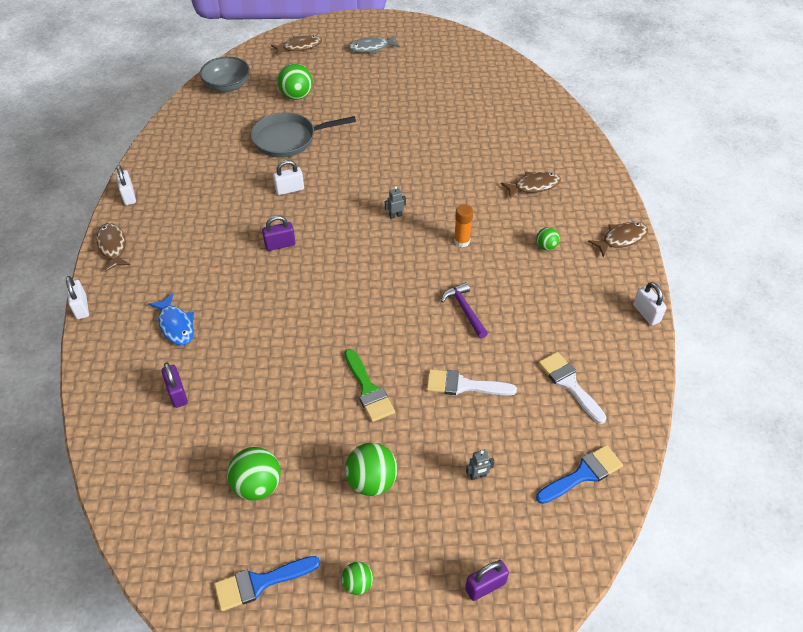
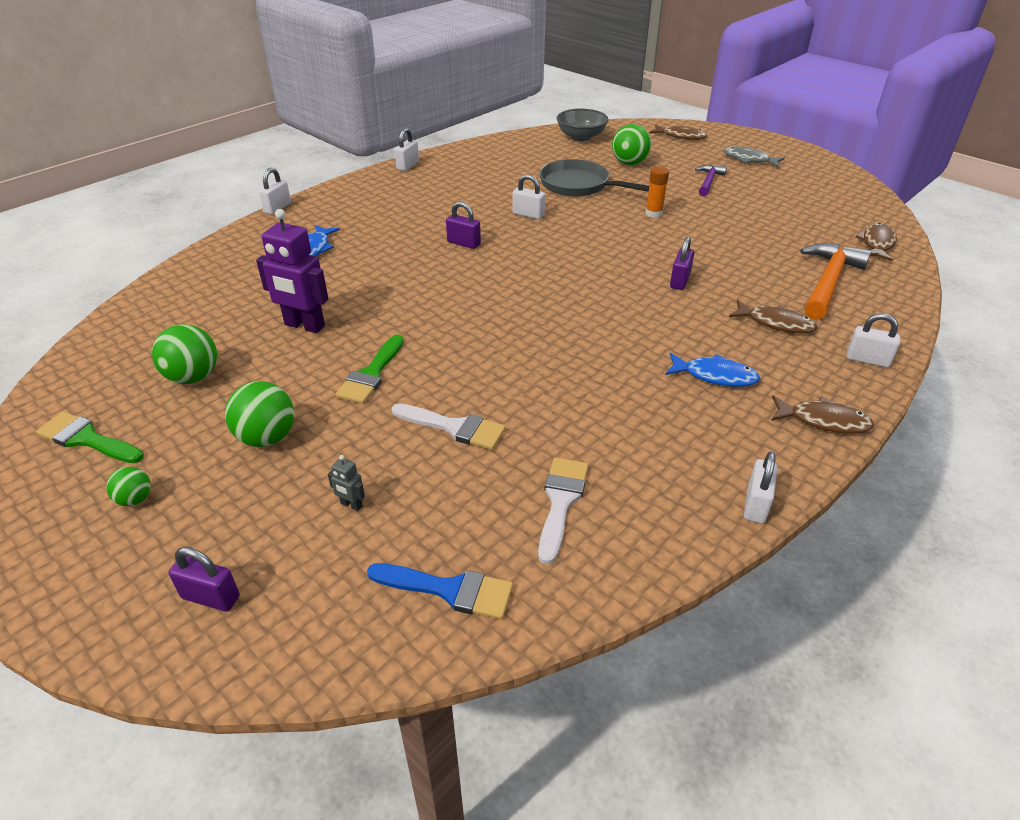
camera: 45 degrees right, 10 degrees down
brown fish [92,223,130,272] -> brown fish moved to [855,223,897,261]
purple padlock [161,362,188,408] -> purple padlock moved to [670,237,694,290]
blue brush [214,556,320,611] -> green brush [36,412,144,463]
grey robot [385,186,406,219] -> none
white brush [426,369,517,395] -> white brush turned 150 degrees clockwise [392,403,506,450]
purple hammer [441,282,488,338] -> purple hammer moved to [695,165,727,196]
orange glue stick [454,204,473,247] -> orange glue stick moved to [645,166,669,218]
green ball [536,227,560,250] -> blue fish [665,353,760,387]
none -> purple robot [256,209,328,333]
none -> orange hammer [800,243,871,320]
none -> white padlock [847,313,900,368]

